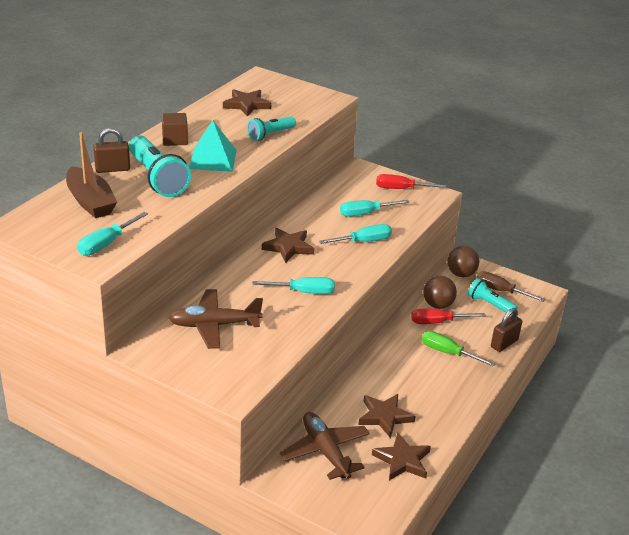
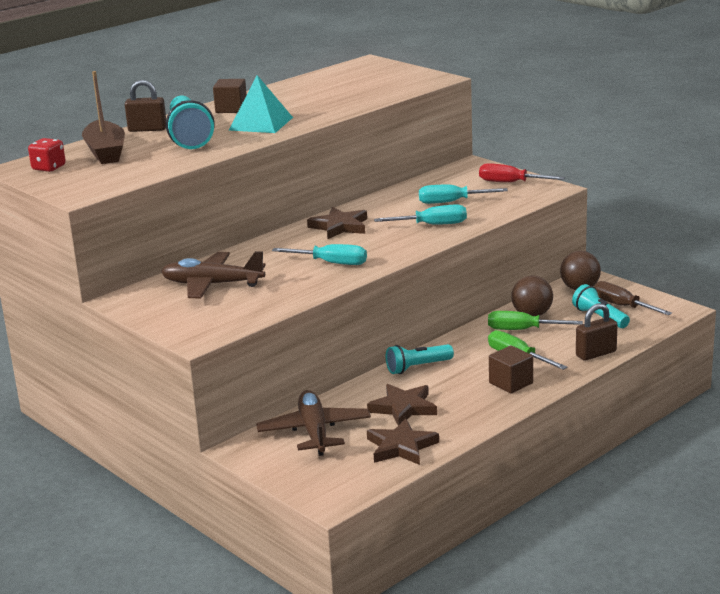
camera: 20 degrees right, 10 degrees down
turquoise screwdriver [77,212,148,256] -> none
brown star [223,89,271,117] -> none
turquoise flashlight [247,116,296,141] -> turquoise flashlight moved to [386,344,454,374]
red screwdriver [411,309,486,324] -> green screwdriver [488,311,583,330]
none -> red dice [28,138,66,172]
none -> brown cube [489,345,533,394]

